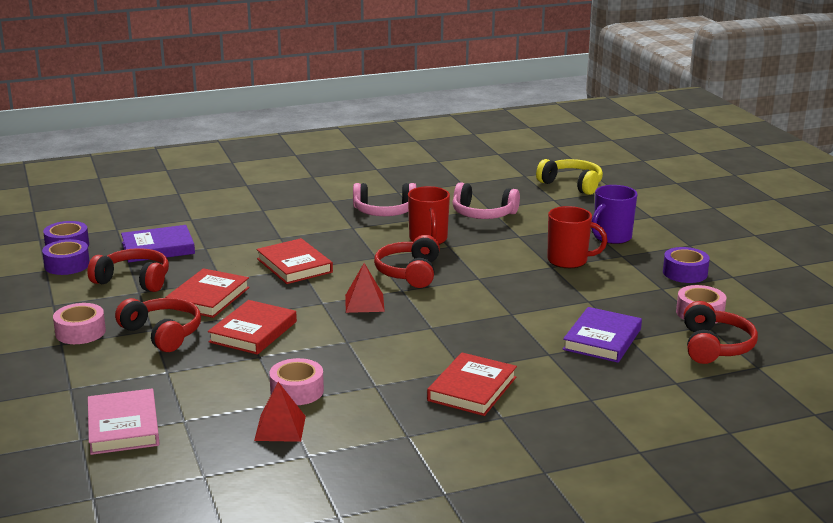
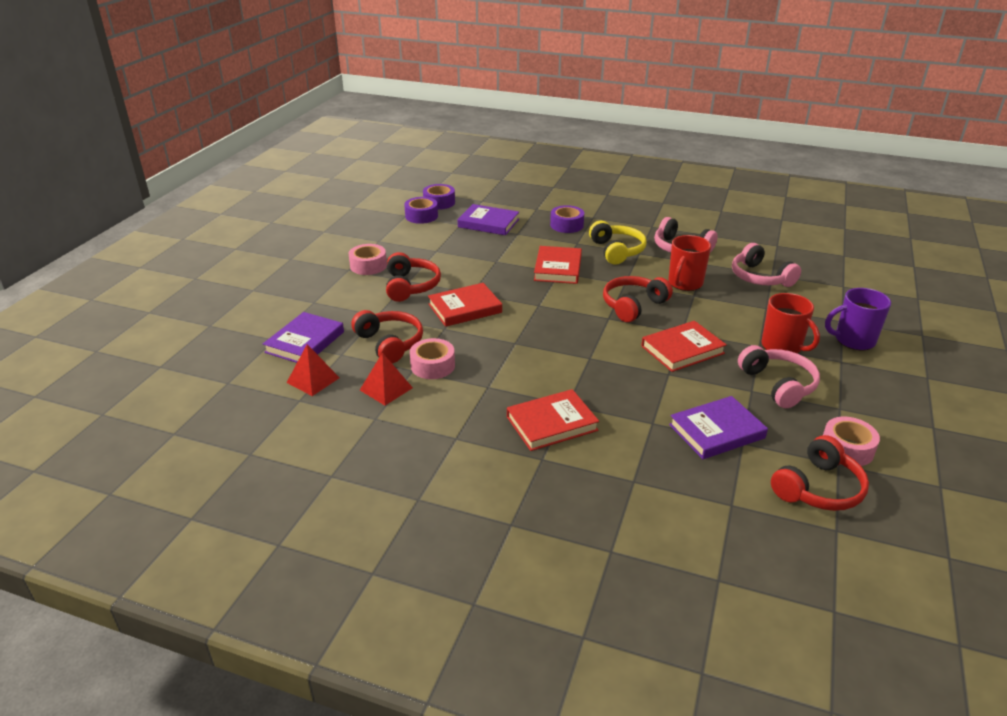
camera: 40 degrees right, 10 degrees up
red headphones [87,248,169,292] -> red headphones moved to [351,310,423,363]
pink book [88,389,160,455] -> purple book [263,312,344,363]
red book [165,268,250,318] -> red book moved to [641,321,727,372]
red pyramid [345,263,385,313] -> red pyramid moved to [287,344,340,396]
yellow headphones [536,159,603,195] -> yellow headphones moved to [589,221,646,265]
purple tape [663,247,710,283] -> purple tape moved to [550,205,584,233]
none -> pink headphones [738,345,820,408]

